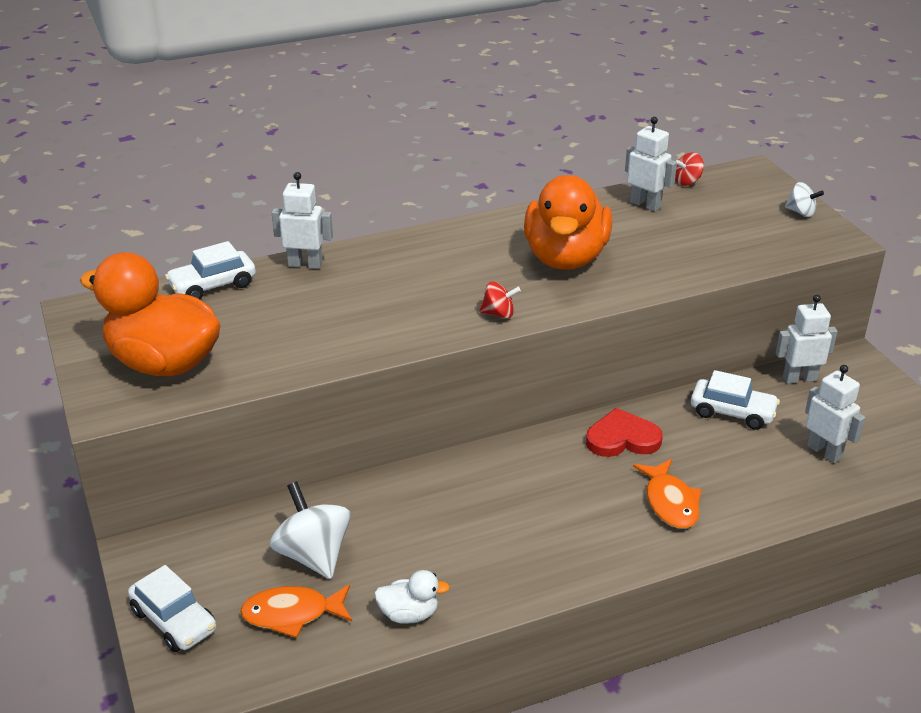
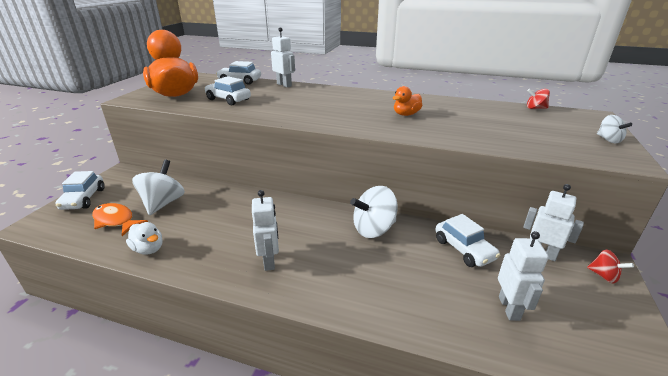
camera: 40 degrees right, 5 degrees down
red spinning top [479,281,521,319] -> red spinning top moved to [587,249,634,284]
orange duck [524,175,612,270] -> orange duck [393,86,423,116], size x0.45
red heart [586,408,663,457] -> white spinning top [350,186,398,238]
white robot [625,117,677,212] -> white robot moved to [252,190,279,271]
orange fish [633,459,702,529] -> none
none -> white car [204,76,251,105]

